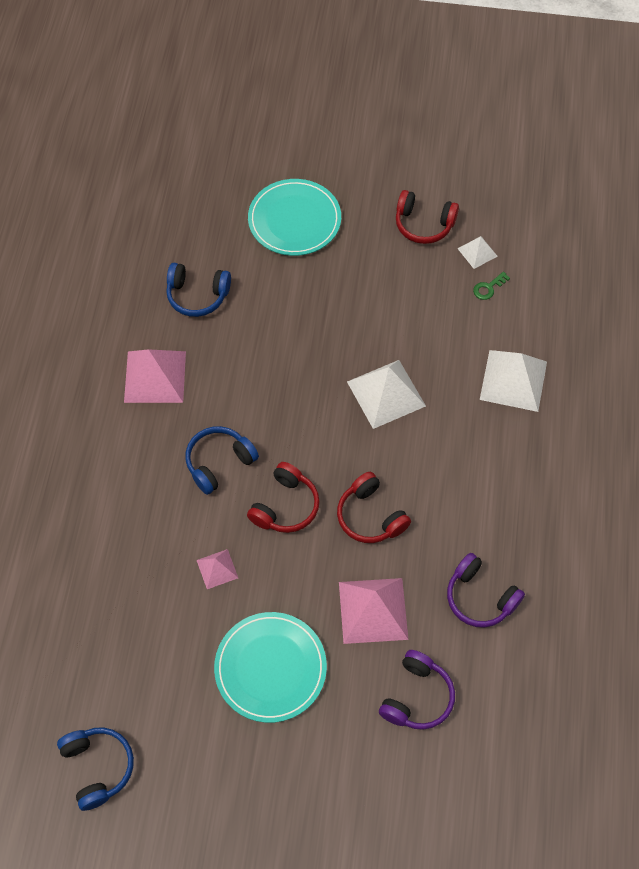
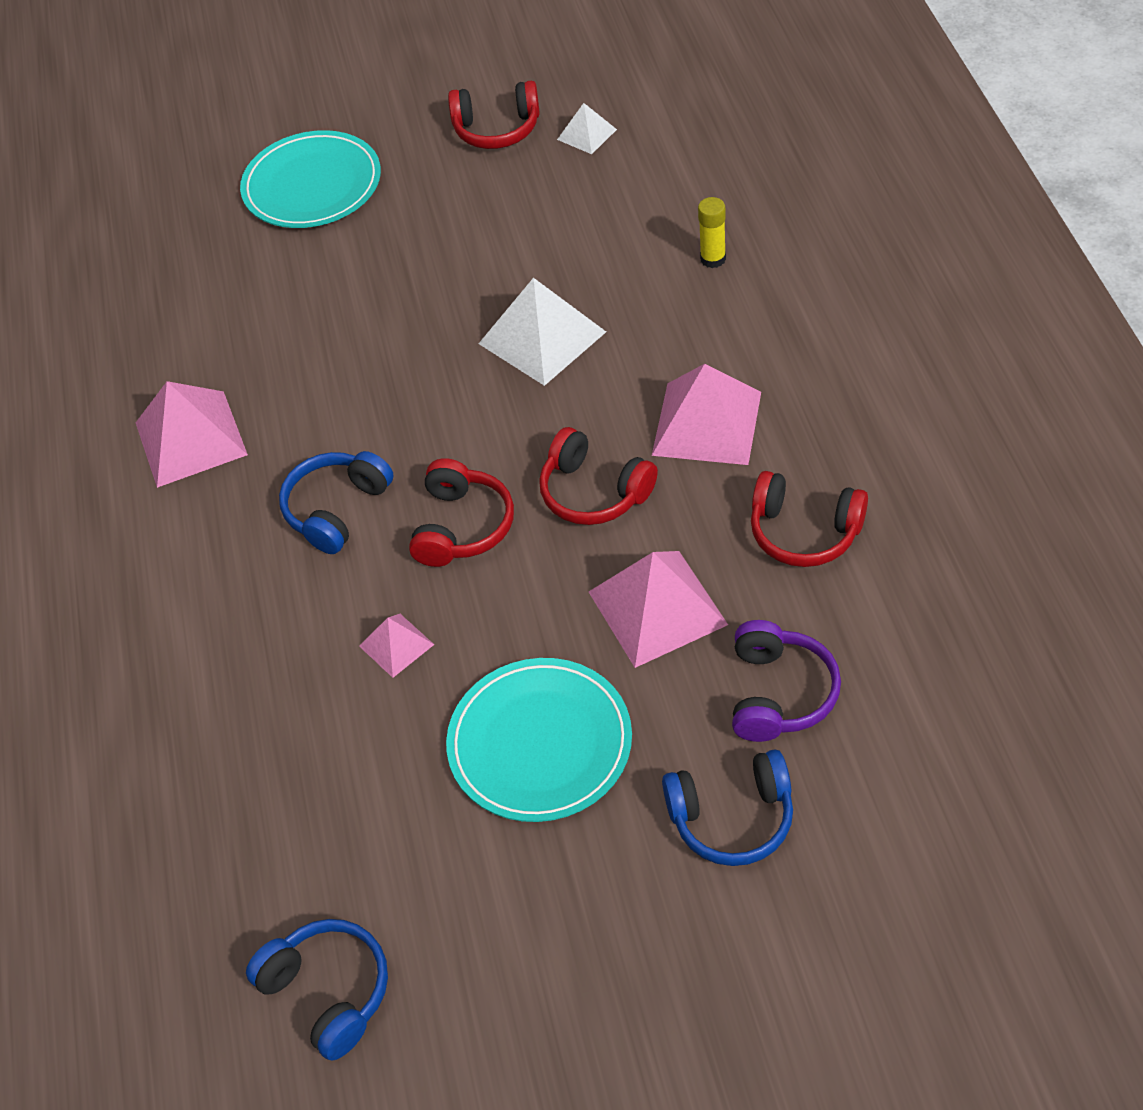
camera: 15 degrees left, 10 degrees down
blue headphones [166,263,231,317] -> blue headphones moved to [662,749,793,866]
purple headphones [447,553,525,628] -> red headphones [751,471,868,567]
green key [473,272,510,300] -> none
white pyramid [480,350,547,412] -> yellow glue stick [698,197,726,268]
none -> pink pyramid [652,364,761,465]

